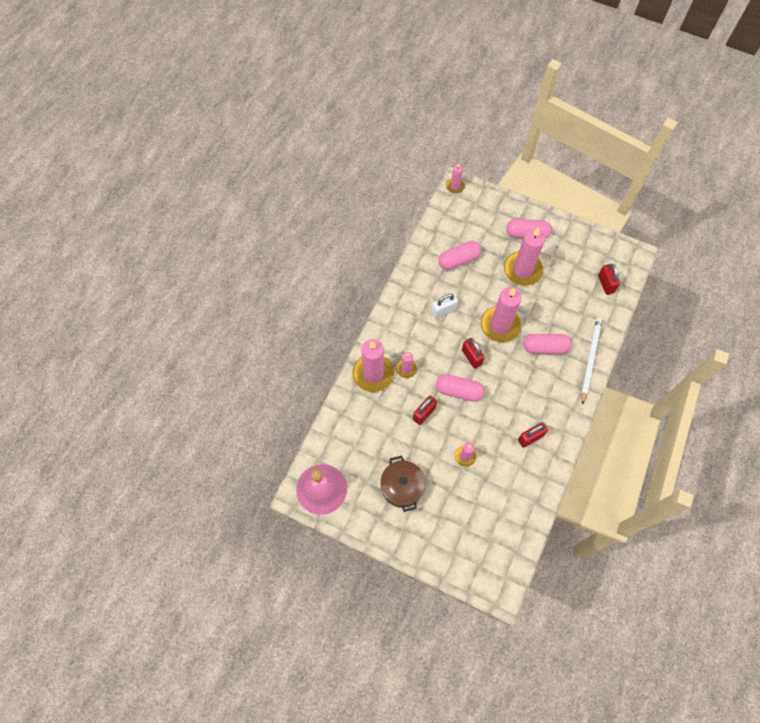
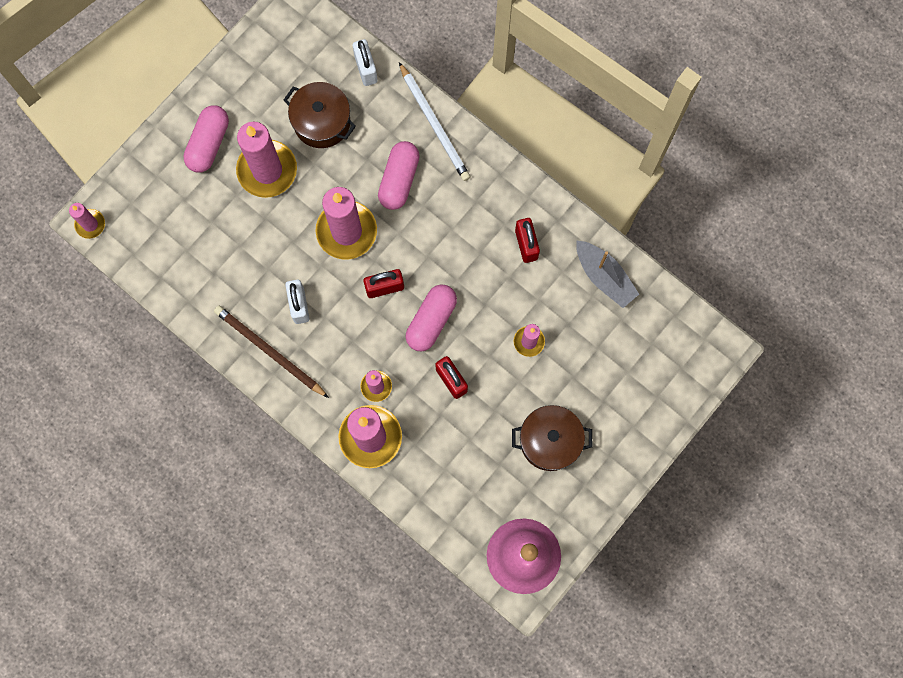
camera: 75 degrees left, 10 degrees up
pink capsule [439,241,481,270] -> none
white pencil [581,317,602,405] -> white pencil turned 150 degrees counterclockwise [399,62,470,181]
red padlock [598,264,620,295] -> none
none -> brown pencil [214,306,329,398]
none -> brown pot [284,82,356,148]
none -> white padlock [353,39,378,86]
none -> grey boat [576,240,639,308]

